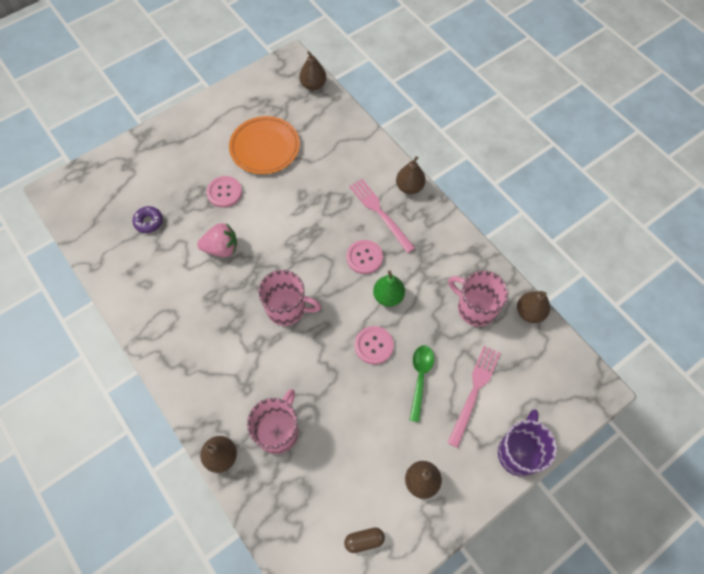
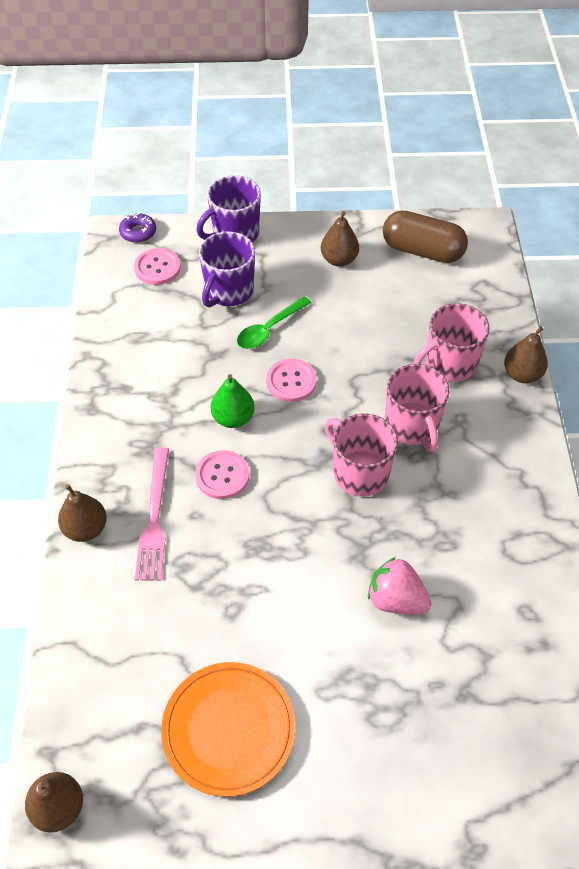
camera: 145 degrees left, 10 degrees down
purple donut [132,206,163,233] -> purple donut moved to [119,213,156,243]
pink button [206,176,242,208] -> pink button moved to [134,248,181,285]
brown capsule [344,527,385,553] -> brown capsule [383,210,468,263], size x2.05
pink fork [447,346,500,448] -> purple mug [199,231,255,308]
pink mug [448,271,508,327] -> pink mug moved to [385,364,449,452]
brown pear [517,291,550,323] -> none

